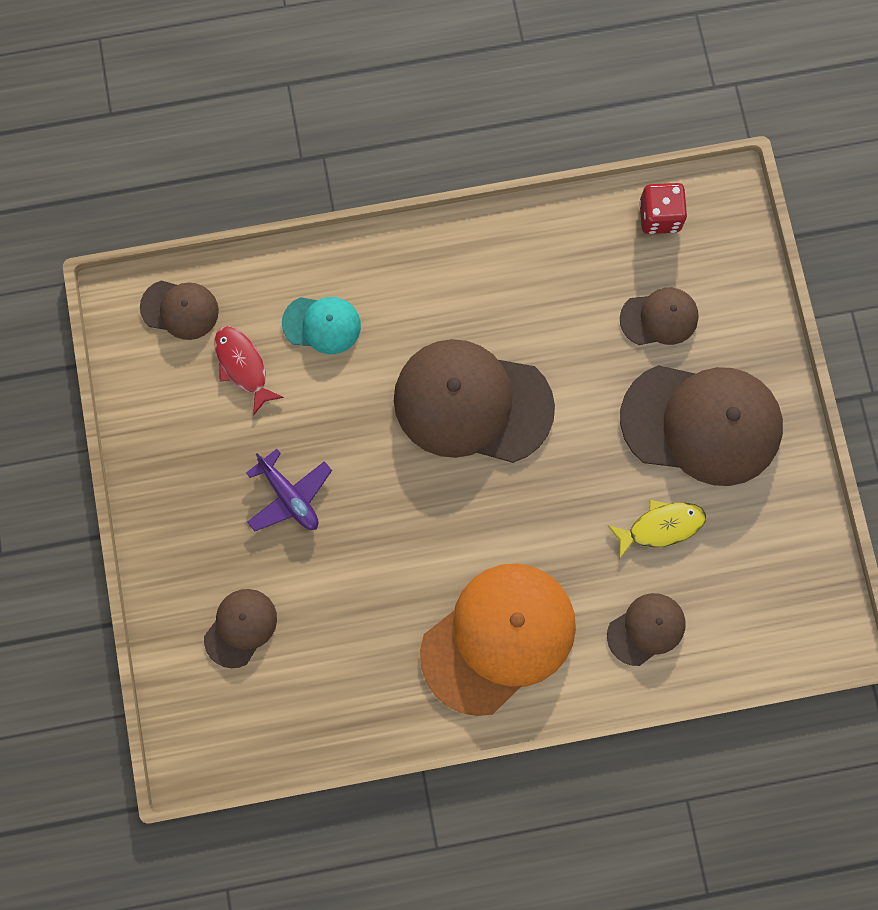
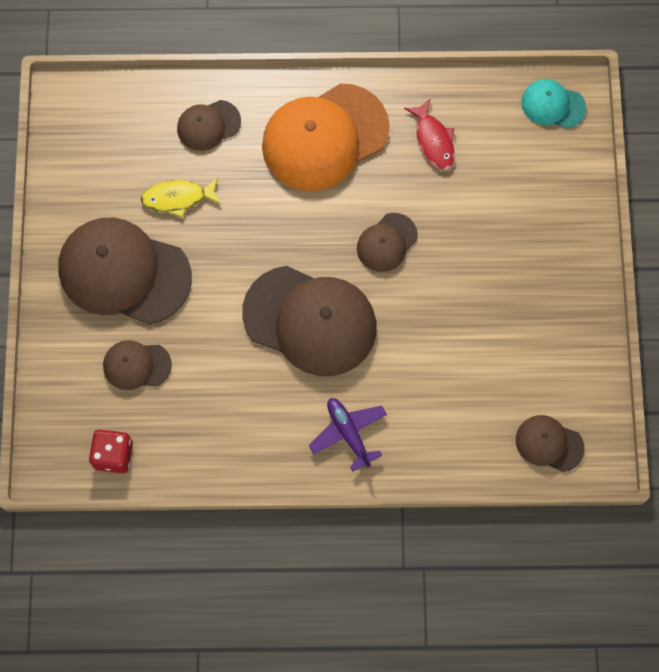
camera: 170 degrees left, 5 degrees down
brown cap [204,589,277,668] -> brown cap moved to [357,213,418,272]
red fish [214,326,284,416] -> red fish moved to [404,98,455,170]
purple plane [246,449,332,531] -> purple plane moved to [309,398,387,471]
turquoise cap [282,297,361,354] -> turquoise cap moved to [521,79,586,129]

